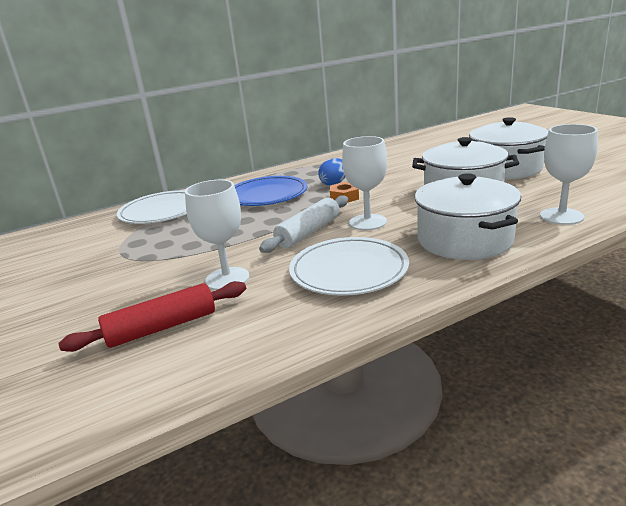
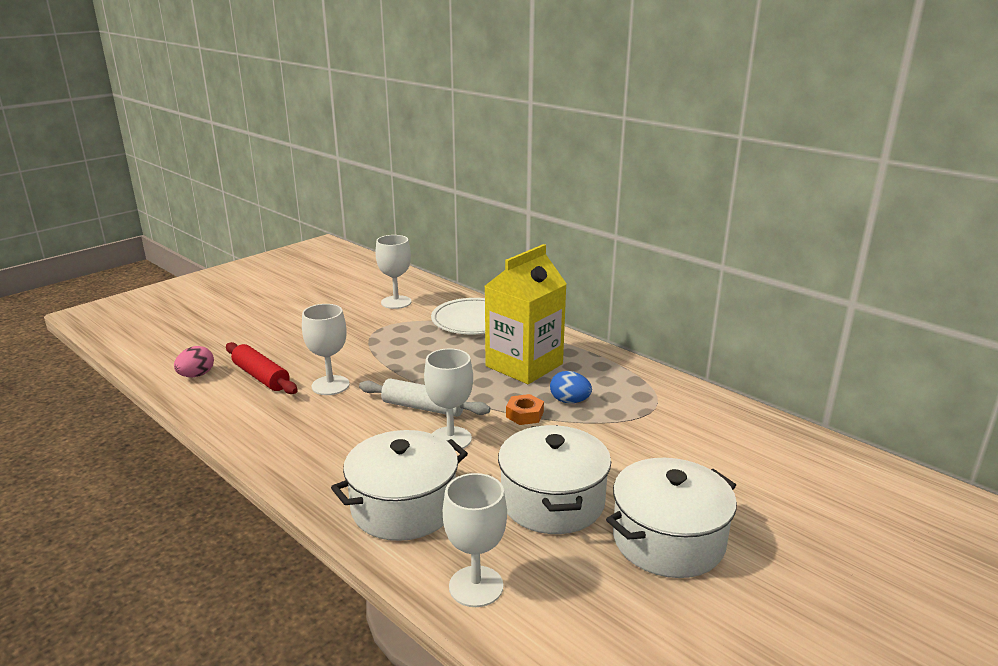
camera: 70 degrees right, 0 degrees up
blue plate [234,176,308,206] -> yellow carton [485,244,567,384]
white plate [289,237,409,296] -> none
none -> pink egg [174,346,214,377]
none -> white goblet [375,235,412,309]

